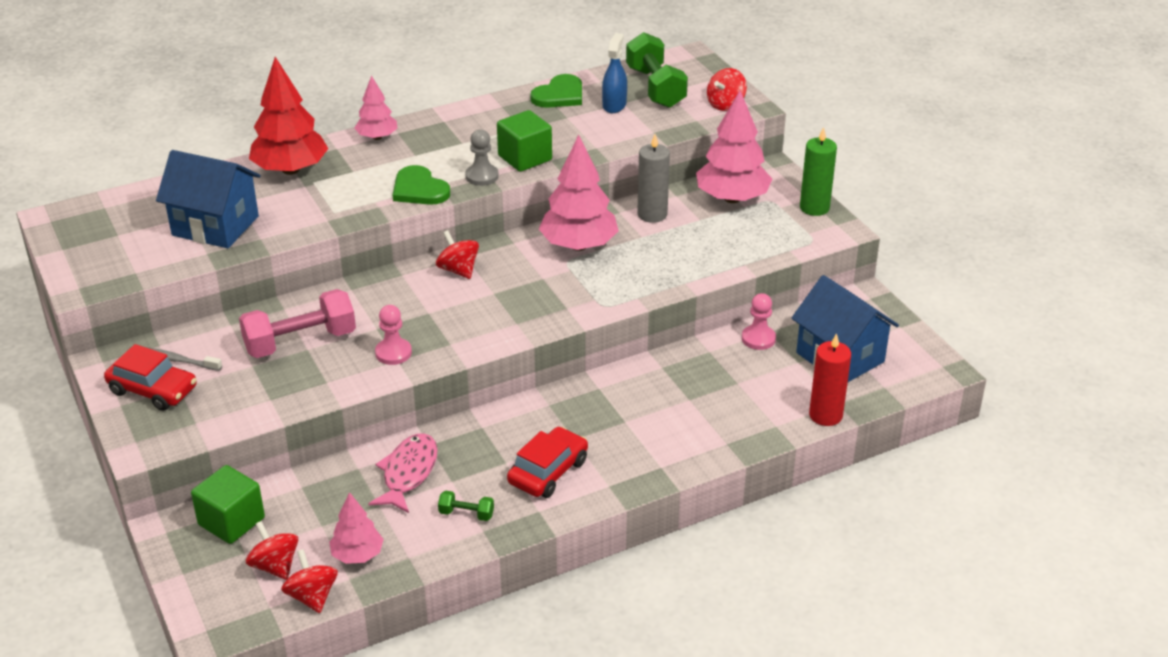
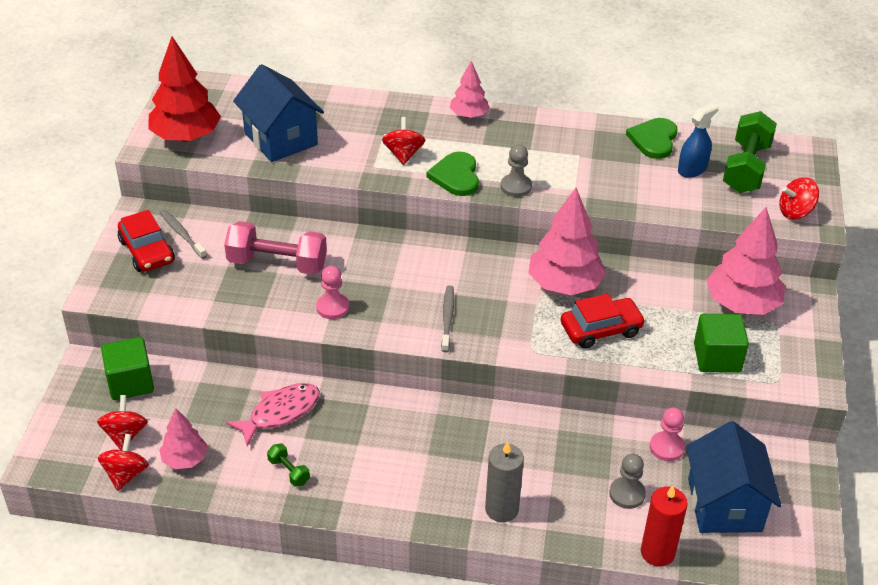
camera: 35 degrees right, 5 degrees up
red tree [249,57,329,175] -> red tree moved to [148,37,221,142]
red spinning top [436,230,479,279] -> red spinning top moved to [382,117,425,165]
green cube [497,110,552,172] -> green cube moved to [694,314,749,373]
red car [507,427,588,498] -> red car moved to [561,294,645,349]
green heart [530,74,582,108] -> green heart turned 120 degrees clockwise [626,118,677,159]
grey candle [637,134,670,223] -> grey candle moved to [485,441,524,522]
green candle [800,127,837,216] -> none
none -> grey toothbrush [441,286,454,352]
none -> grey pawn [609,454,646,509]

